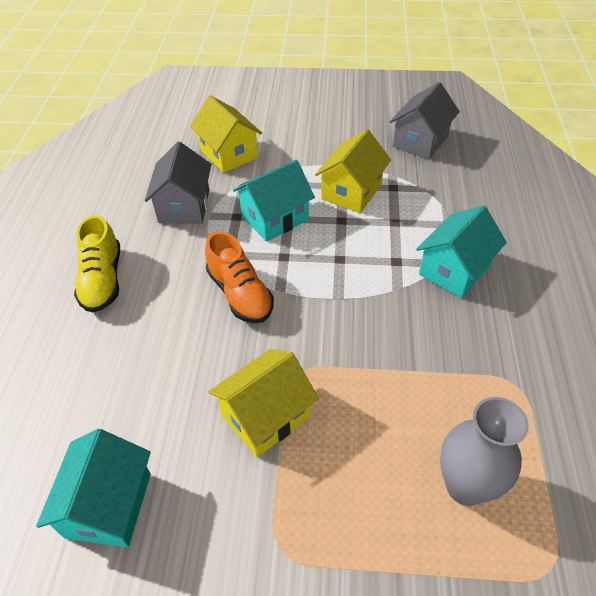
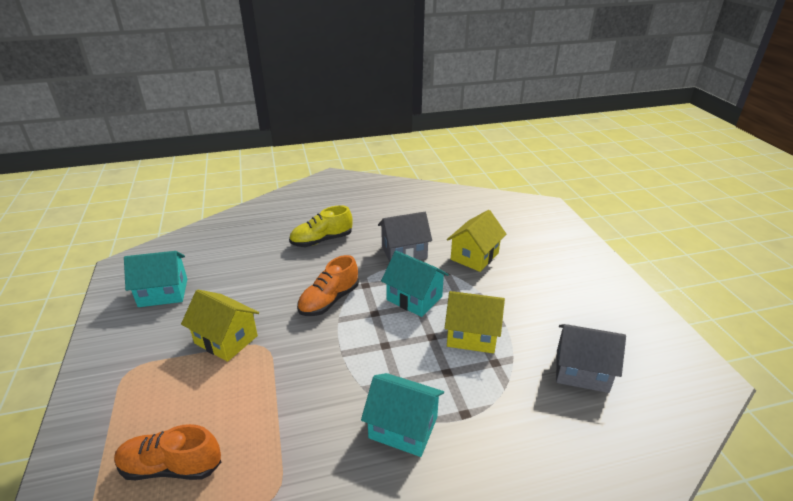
camera: 70 degrees right, 15 degrees down
grey vase [440,397,529,506] -> orange shoe [114,424,221,480]

